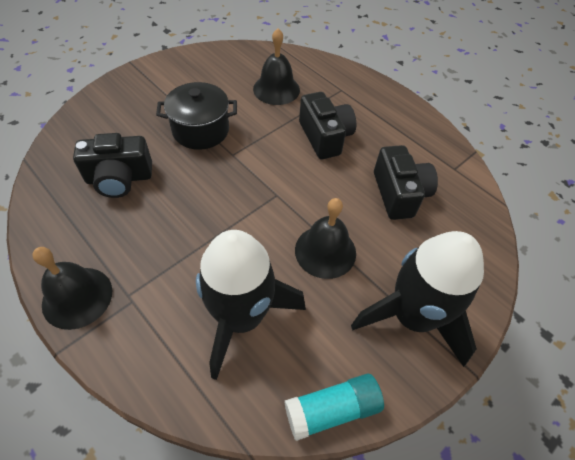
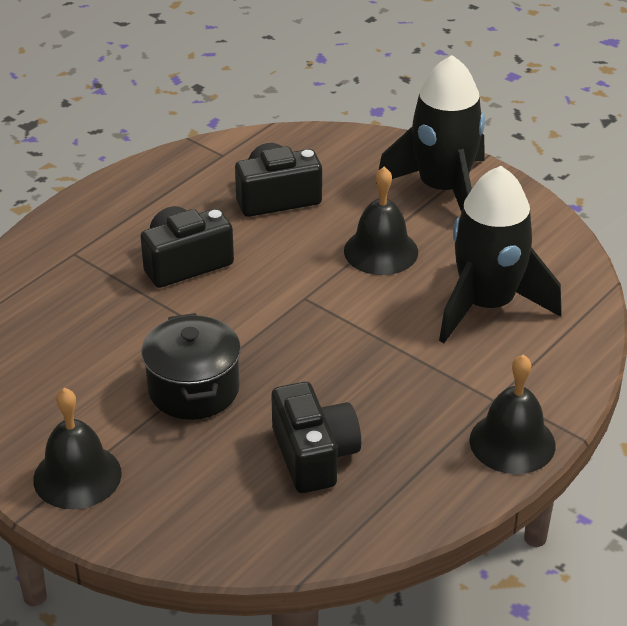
camera: 95 degrees left, 15 degrees down
black bell [253,28,300,105] -> black bell moved to [33,388,122,509]
turquoise glue stick [285,374,384,441] -> none

